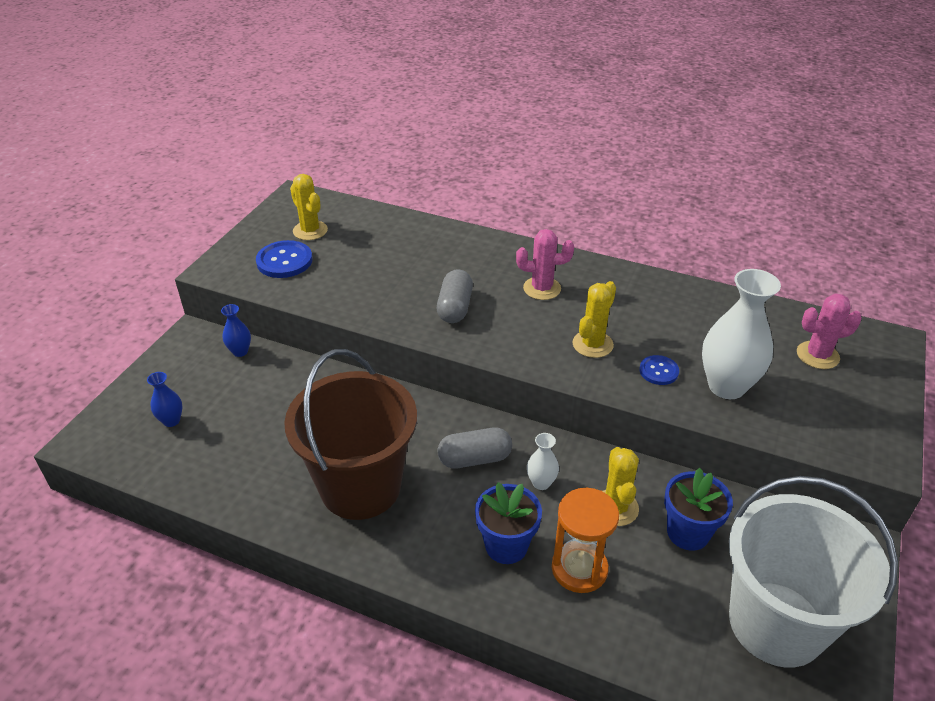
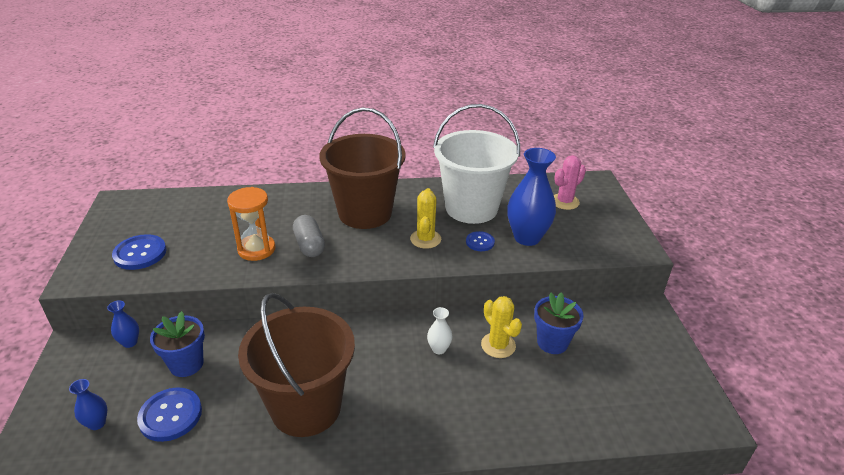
camera: 30 degrees left, 5 degrees down
yellow cactus [290,174,328,240] -> none
grey capsule [438,428,512,468] -> none
blue flower pot [475,482,542,564] -> blue flower pot moved to [150,311,205,377]
pink cactus [516,229,574,300] -> brown bucket [319,107,406,229]
orange hourglass [552,488,619,593] -> orange hourglass moved to [227,187,276,261]
white vase [702,269,781,399] -> blue vase [508,148,556,246]
white bucket [729,476,898,668] -> white bucket moved to [433,104,520,224]
none -> blue button [137,388,202,442]

